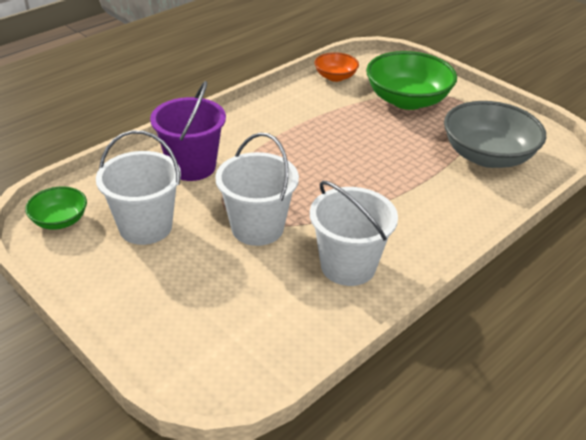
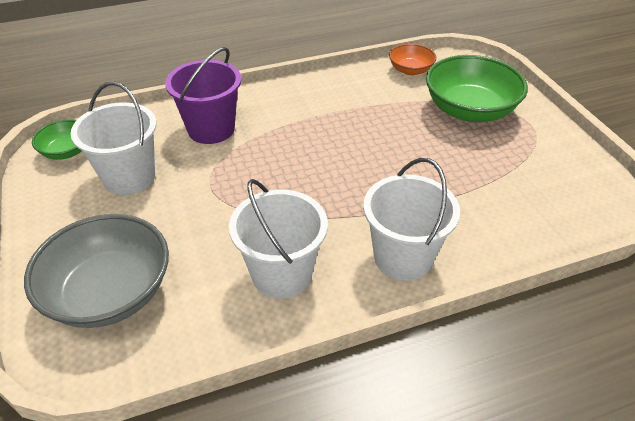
camera: 25 degrees right, 5 degrees up
white bucket [215,133,299,246] -> white bucket moved to [363,158,460,281]
grey bowl [444,101,546,168] -> grey bowl moved to [24,214,169,328]

